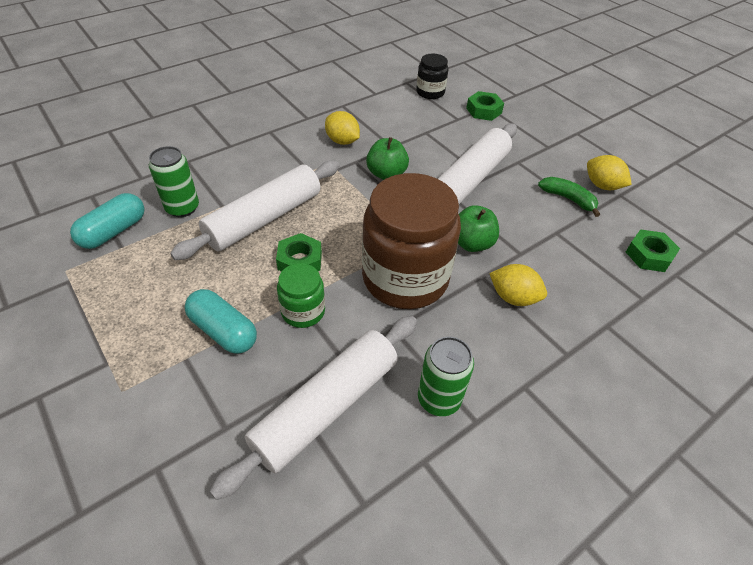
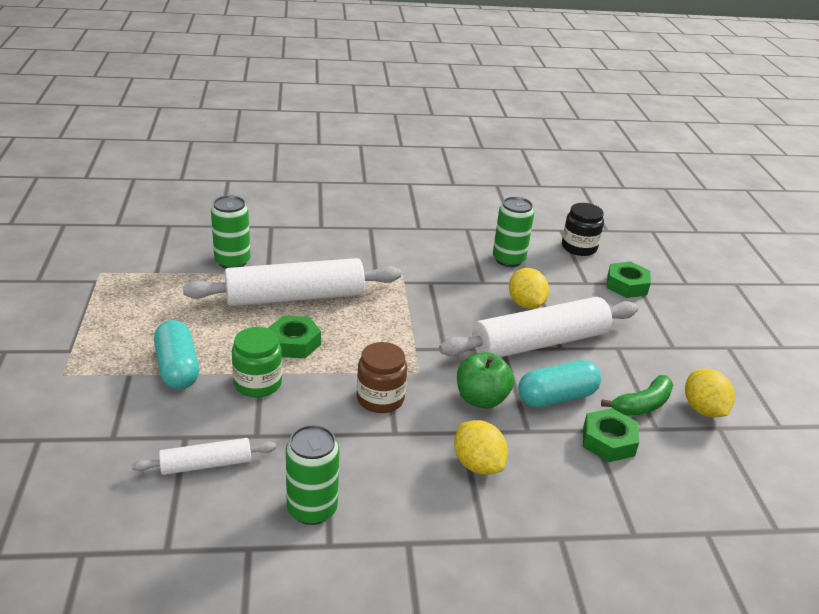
camera: 30 degrees right, 15 degrees down
turquoise capsule [70,193,145,249] -> turquoise capsule moved to [518,360,601,408]
white rolling pin [210,316,417,500] -> white rolling pin [132,438,276,475], size x0.50
yellow lemon [325,111,360,145] -> yellow lemon moved to [509,268,549,309]
brown jar [362,173,461,309] -> brown jar [357,342,407,413], size x0.48
green apple [366,137,409,180] -> none
green banana [538,177,600,217] -> green banana turned 75 degrees clockwise [601,375,673,416]
green nut [626,229,680,272] -> green nut moved to [583,408,639,462]
none -> green can [493,197,534,267]

